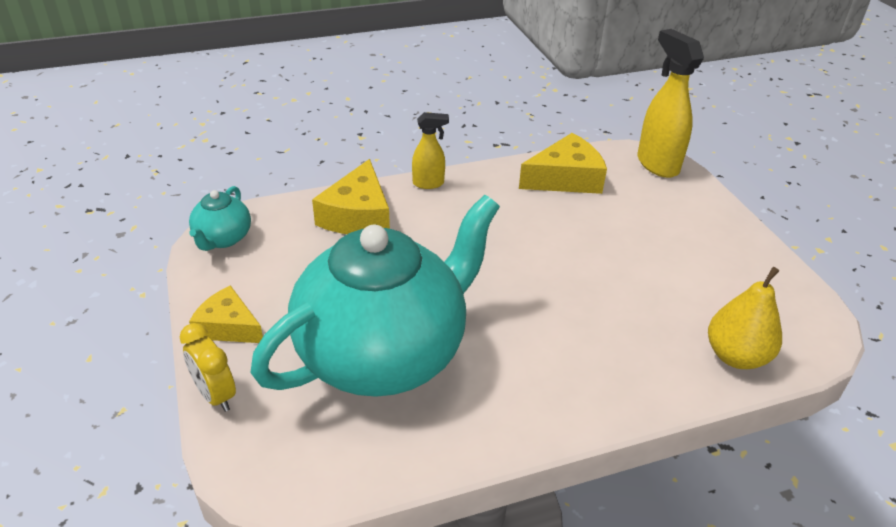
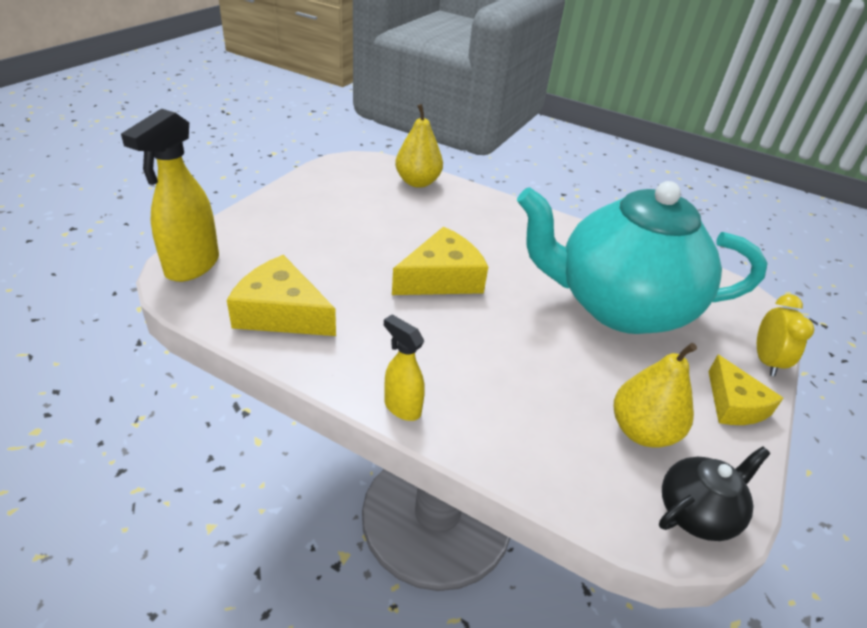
camera: 135 degrees left, 0 degrees up
turquoise teapot [189,186,251,251] -> black teapot [659,446,770,541]
yellow cheese [312,159,390,234] -> yellow cheese moved to [392,227,488,295]
none -> yellow pear [614,343,697,448]

